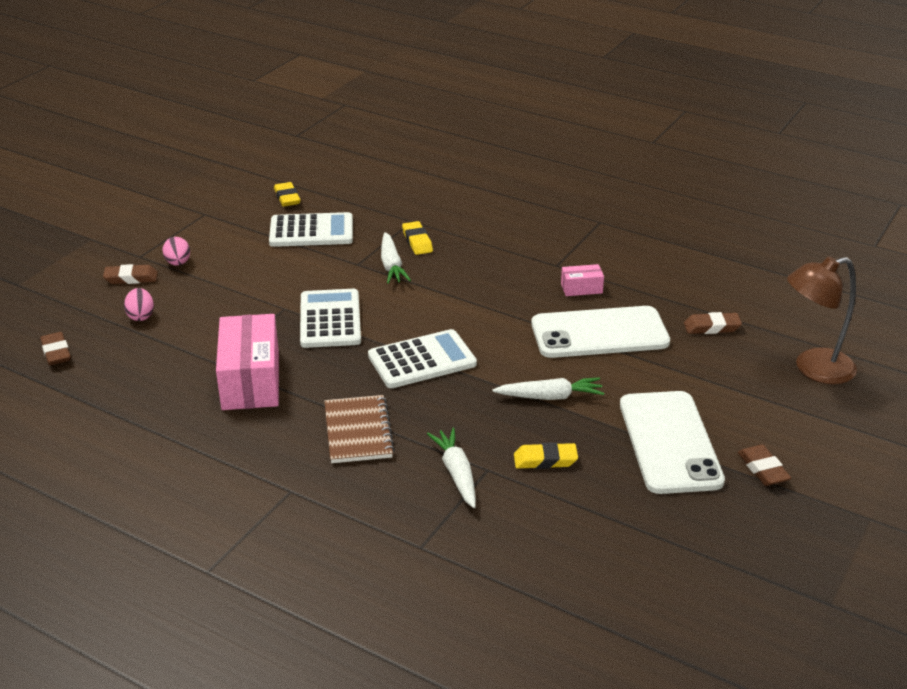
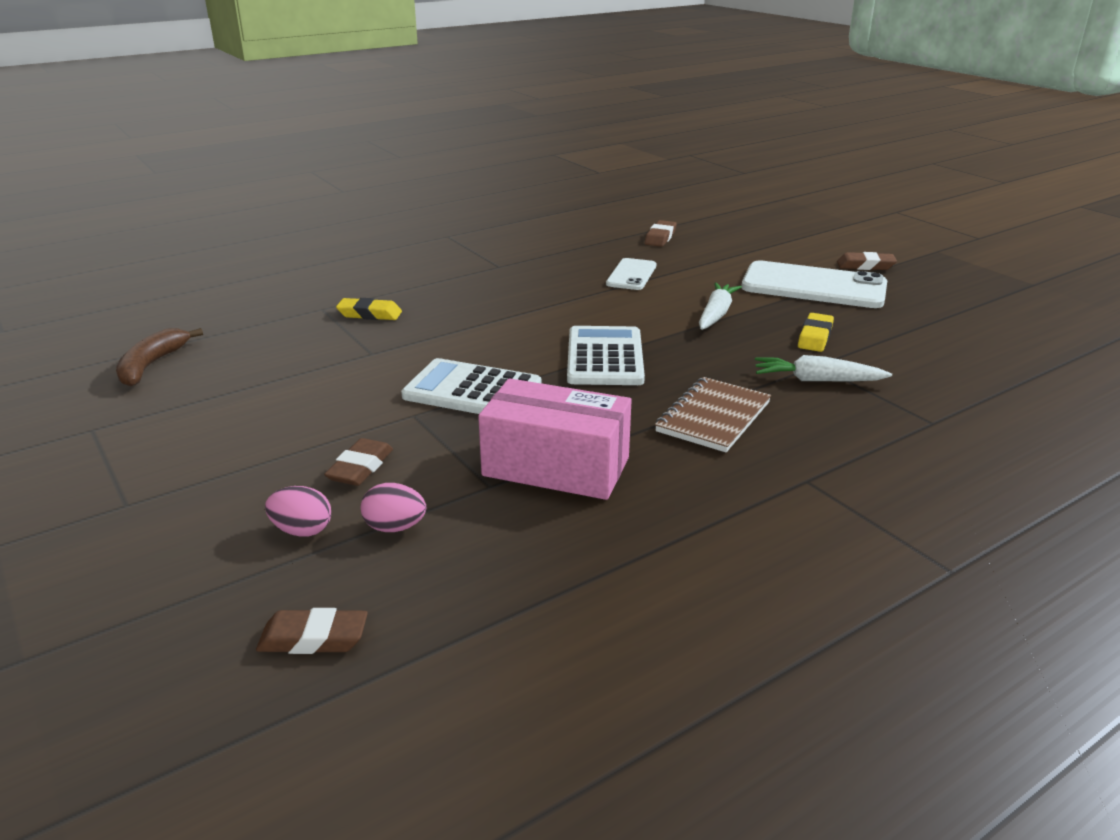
camera: 65 degrees left, 5 degrees down
brown eraser [103,264,158,284] -> brown eraser moved to [324,438,393,486]
pink egg [162,237,190,266] -> pink egg moved to [361,483,426,532]
white calculator [269,212,353,247] -> none
yellow eraser [274,182,301,207] -> brown banana [116,328,203,387]
brown notebook [324,395,395,463] -> brown notebook turned 75 degrees counterclockwise [655,377,771,452]
white carrot [381,232,411,284] -> none
white phone [531,306,670,358] -> white phone [606,258,656,290], size x0.54
pink box [561,264,604,296] -> none
brown lamp [787,256,857,384] -> none

